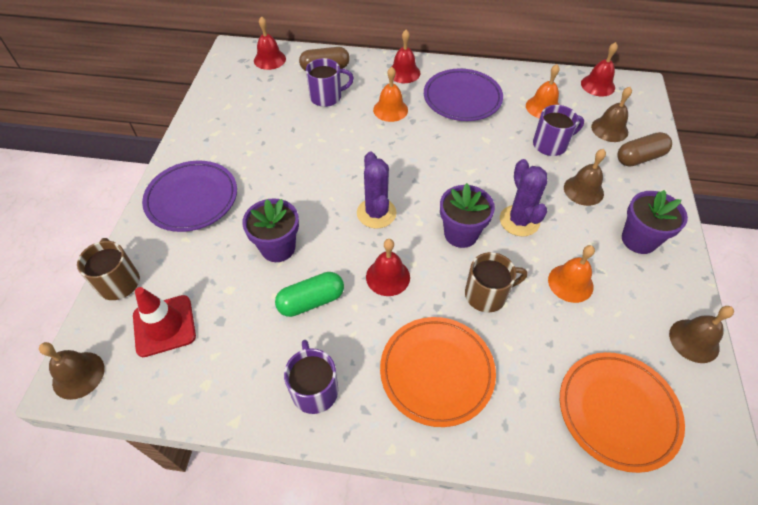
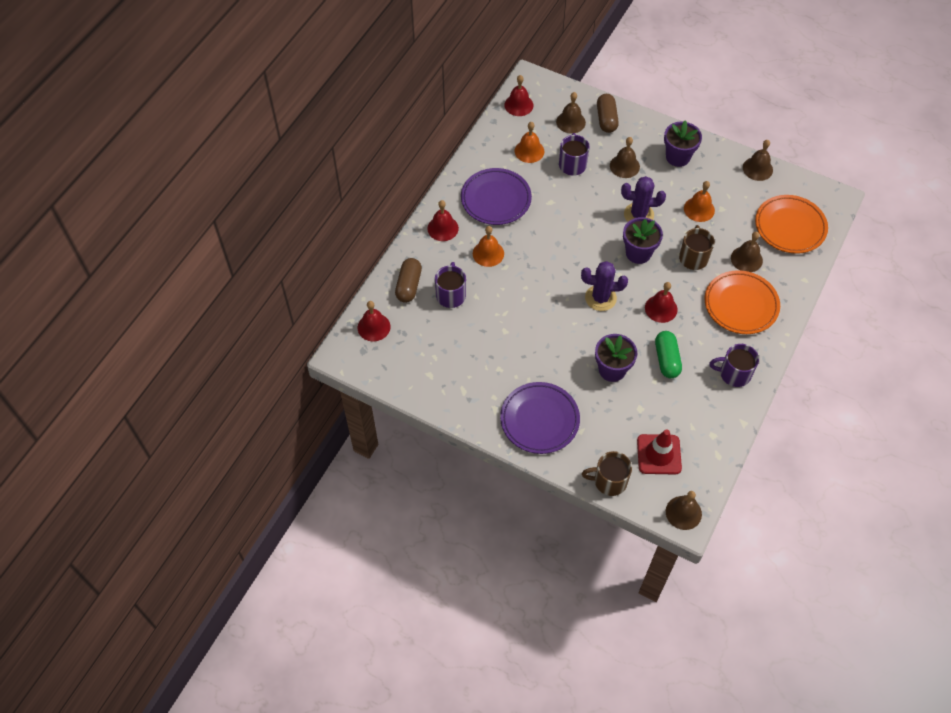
camera: 70 degrees left, 5 degrees up
none -> brown bell [731,232,763,272]

